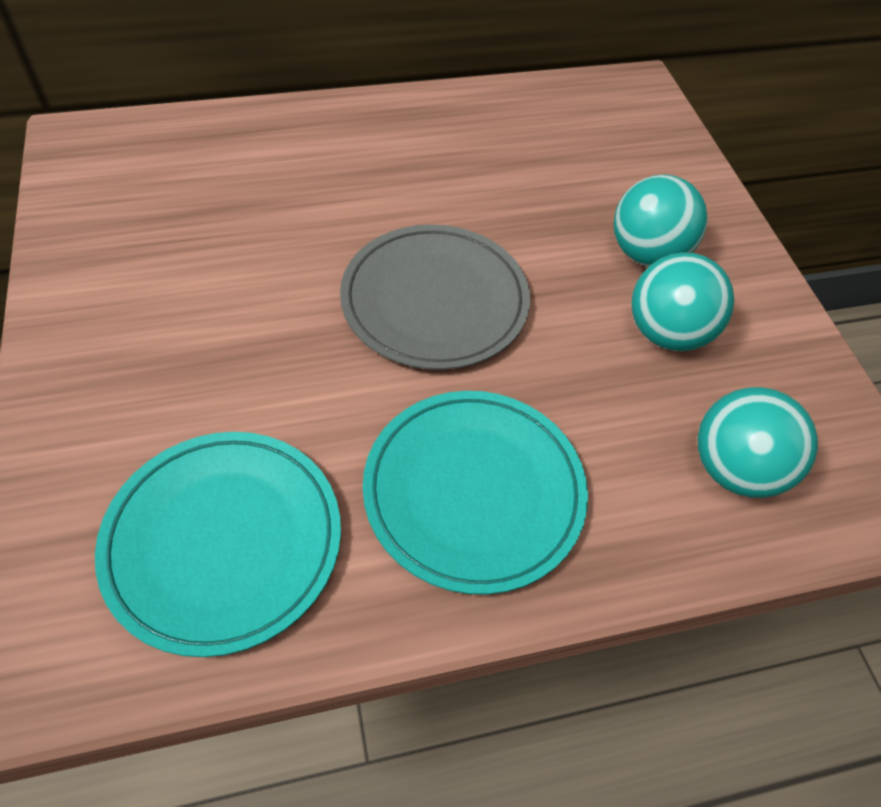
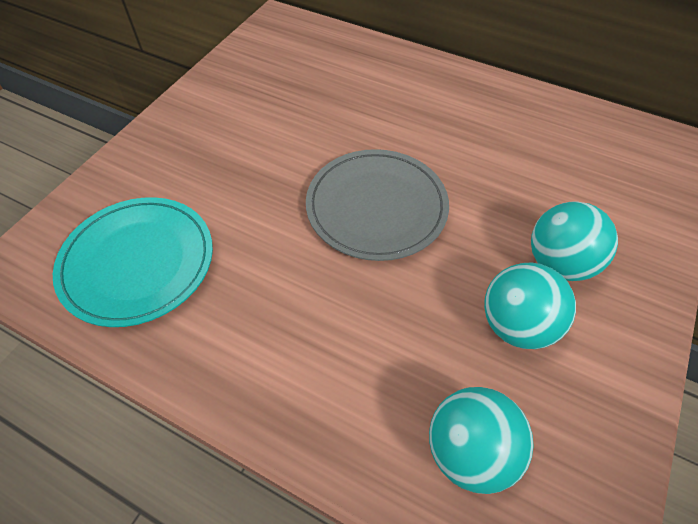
camera: 45 degrees right, 0 degrees up
turquoise plate [363,391,588,595] -> none

